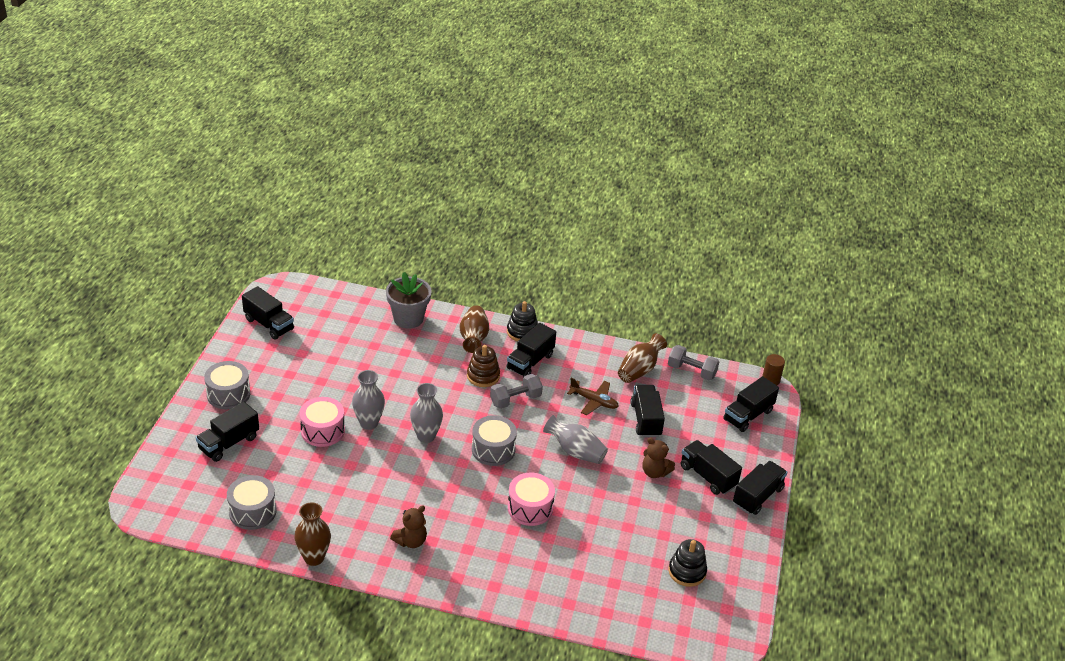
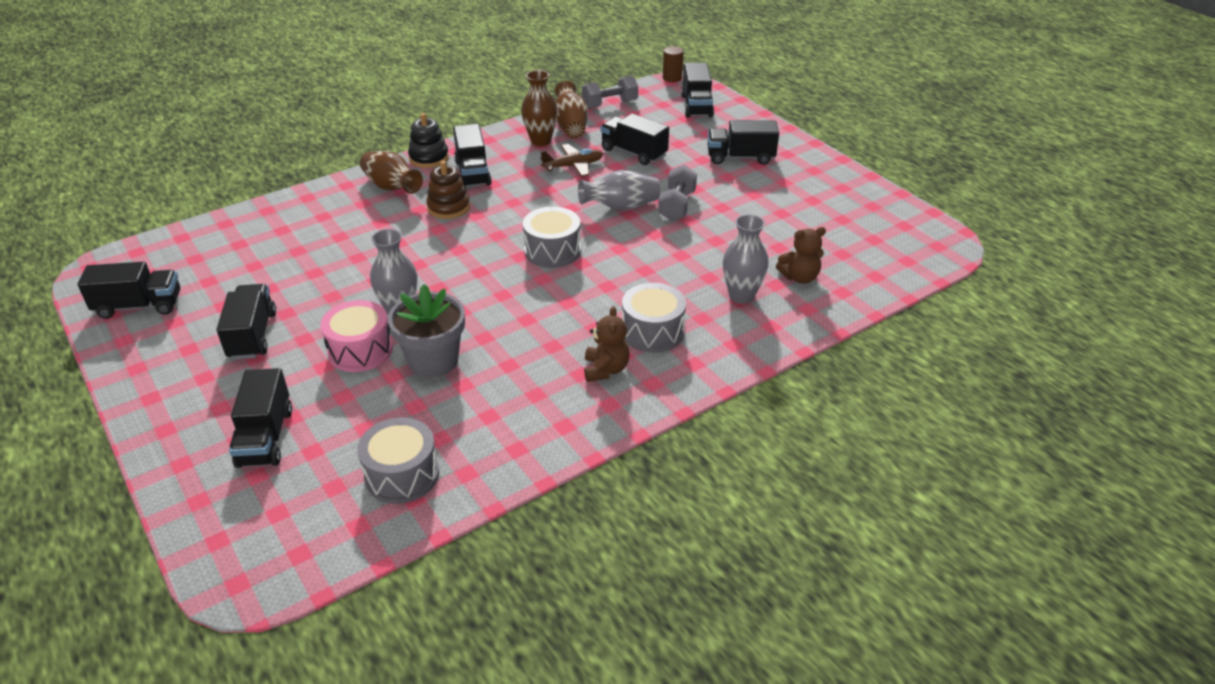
camera: 45 degrees left, 0 degrees up
grey drum [204,361,250,409] -> grey drum moved to [622,283,686,353]
brown vase [294,502,331,566] -> brown vase moved to [521,70,558,146]
grey flower pot [386,272,432,329] -> grey flower pot moved to [388,284,465,378]
grey vase [410,383,443,443] -> grey vase moved to [723,214,769,304]
grey dumbbell [490,374,543,409] -> grey dumbbell moved to [658,165,697,221]
pink drum [508,473,555,526] -> none
brown teddy bear [643,437,675,478] -> brown teddy bear moved to [776,227,826,284]
black stacking toy [668,539,707,587] -> none
black truck [733,461,787,515] -> black truck moved to [217,284,276,360]

